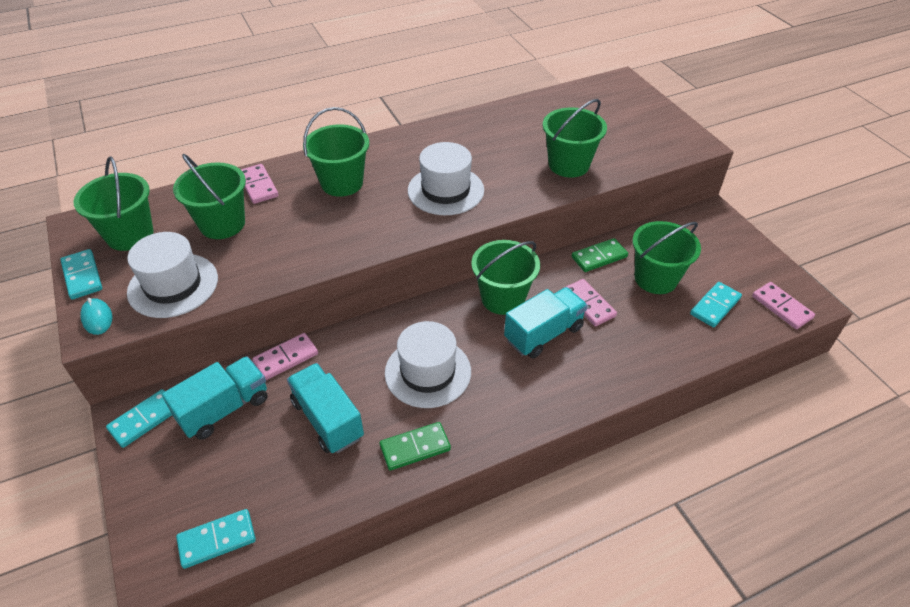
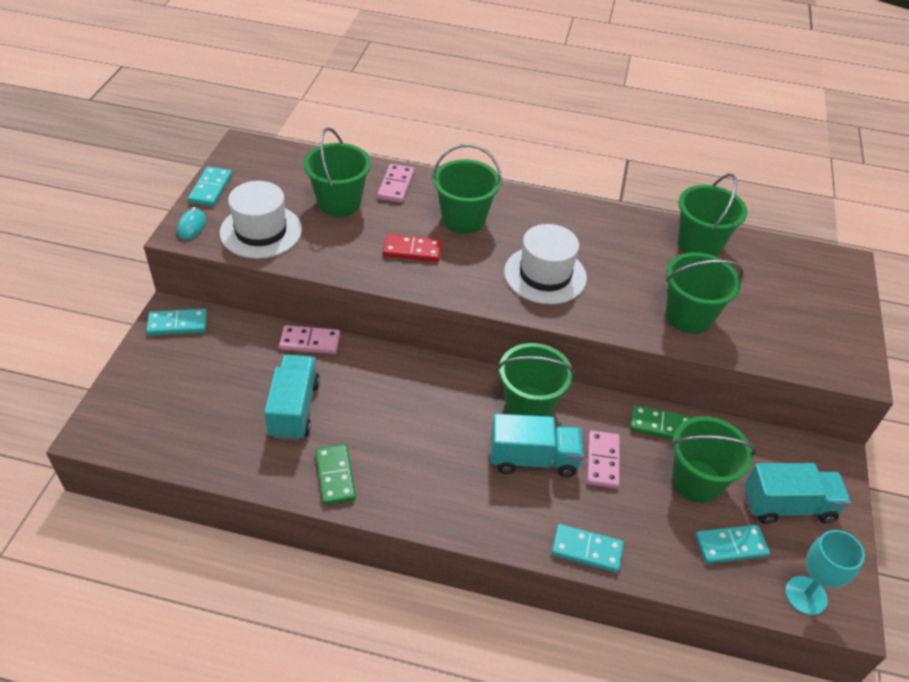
camera: 35 degrees right, 0 degrees up
green bucket [74,156,154,251] -> green bucket moved to [678,174,748,257]
turquoise truck [162,356,267,440] -> turquoise truck moved to [744,463,851,524]
turquoise domino [176,509,256,569] -> turquoise domino moved to [551,524,624,573]
green domino [380,422,451,471] -> green domino turned 60 degrees clockwise [316,444,356,505]
white hat [385,321,471,408] -> none
pink domino [752,282,815,329] -> turquoise goblet [785,530,865,615]
none -> red domino [383,234,442,262]

